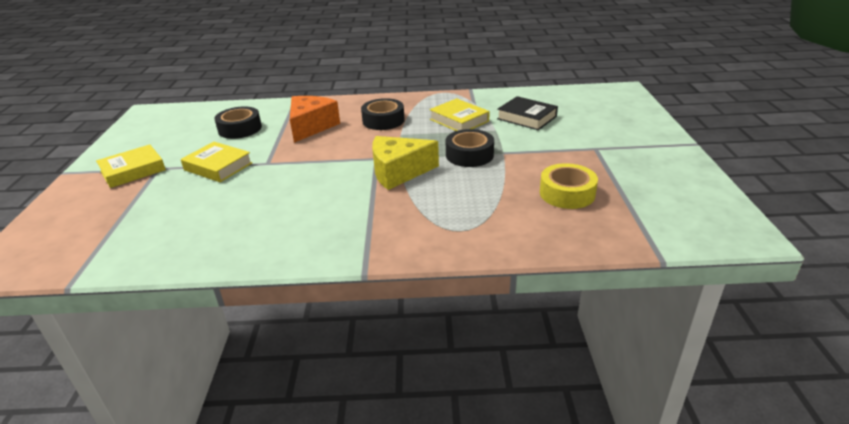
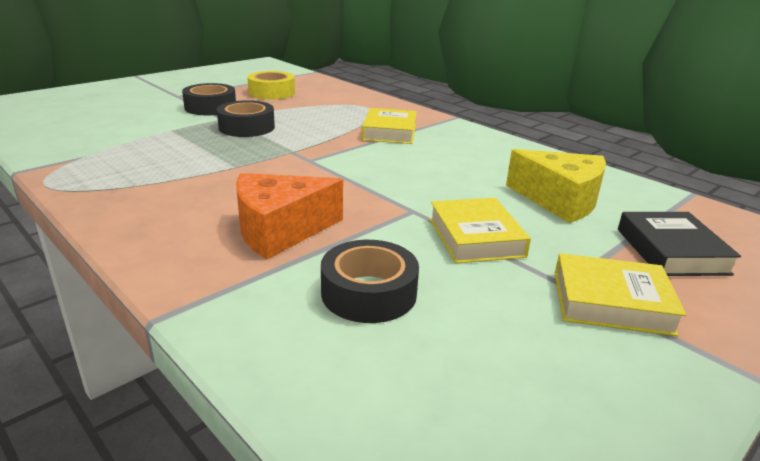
camera: 135 degrees left, 5 degrees down
black tape [361,98,405,130] -> black tape moved to [182,83,236,115]
yellow cheese [372,136,439,190] -> yellow cheese moved to [506,149,606,223]
yellow book [429,98,489,131] -> yellow book moved to [362,108,417,144]
black book [497,96,558,130] -> black book moved to [618,212,741,276]

